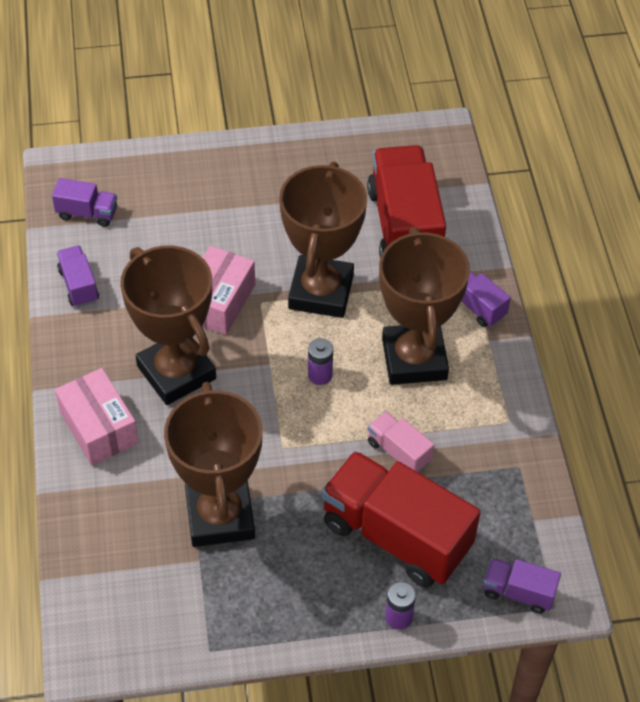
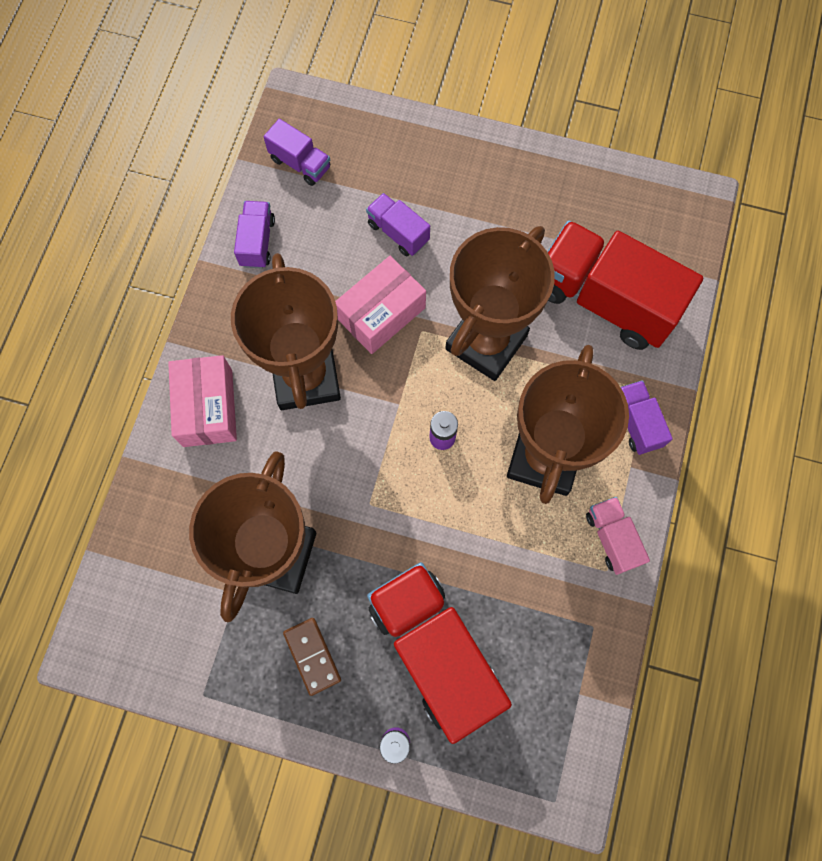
camera: 25 degrees right, 20 degrees up
red truck [367,145,446,258] -> red truck turned 75 degrees counterclockwise [547,220,703,350]
pink truck [368,411,434,473] -> pink truck moved to [586,497,650,575]
purple truck [483,558,561,614] -> purple truck moved to [366,193,430,256]
none -> brown domino [283,618,341,696]

